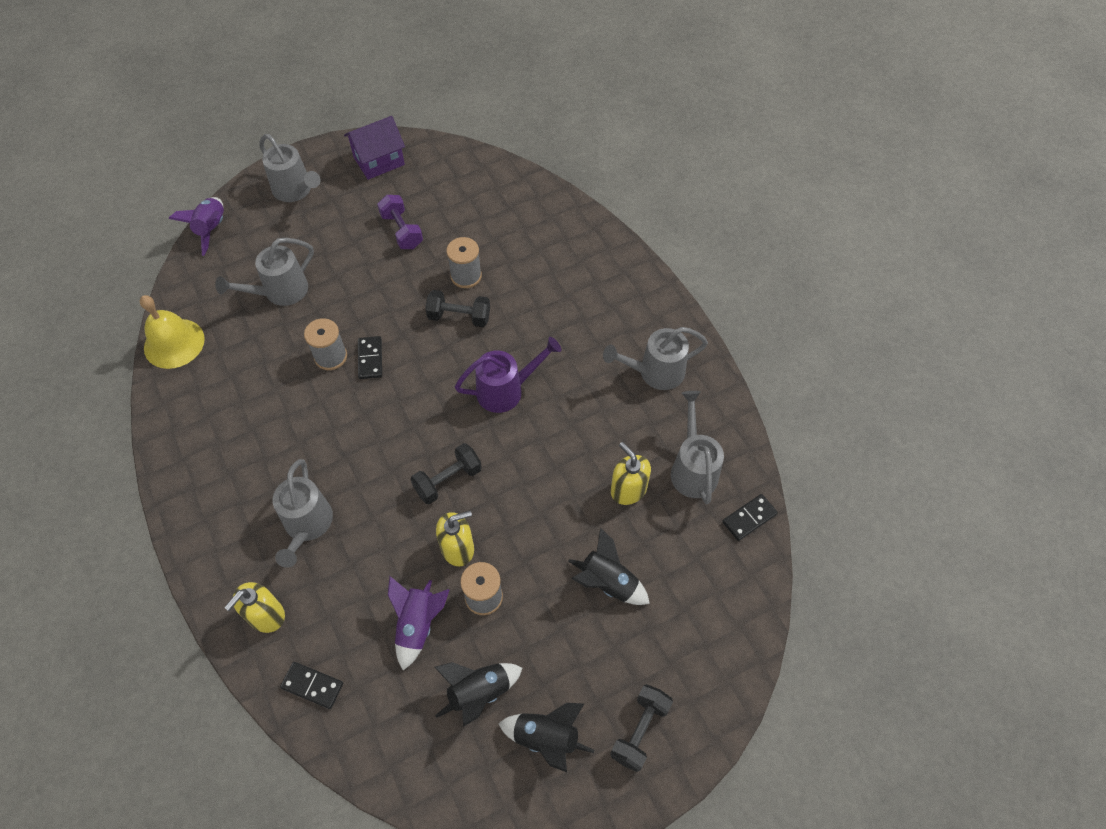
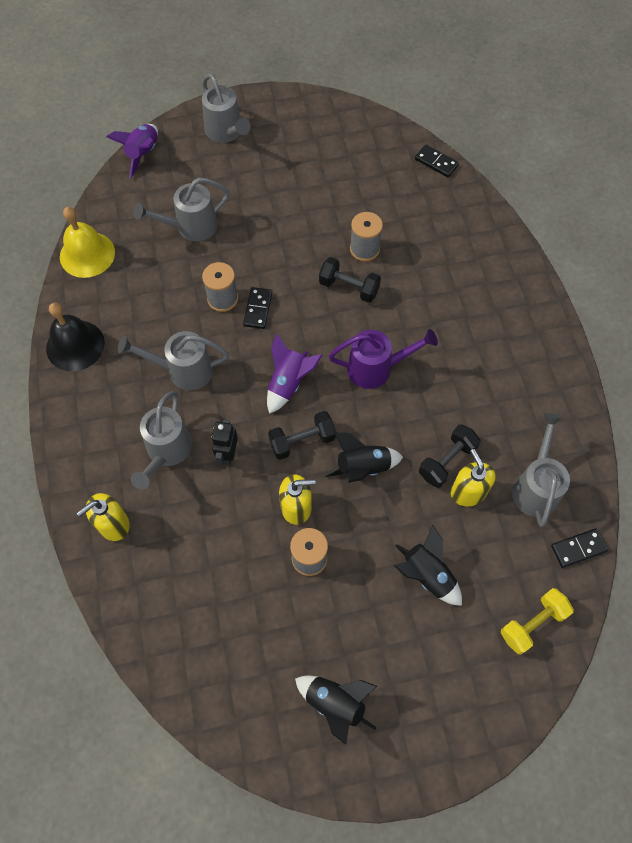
camera: 15 degrees right, 5 degrees up
black domino [280,662,343,709] -> black domino moved to [415,145,459,177]
purple house [344,116,405,180] -> none
purple dumbbell [377,195,423,249] -> none
purple rocket [388,576,450,670] -> purple rocket moved to [267,333,323,414]
black rocket [434,662,522,727] -> black rocket moved to [324,432,403,483]
grey watering can [603,327,708,390] -> grey watering can moved to [118,331,229,390]
black dumbbell [610,684,673,772] -> black dumbbell moved to [419,424,480,488]
none -> black bell [46,303,105,371]
none -> black robot [212,420,238,466]
none -> yellow dumbbell [501,588,574,654]

